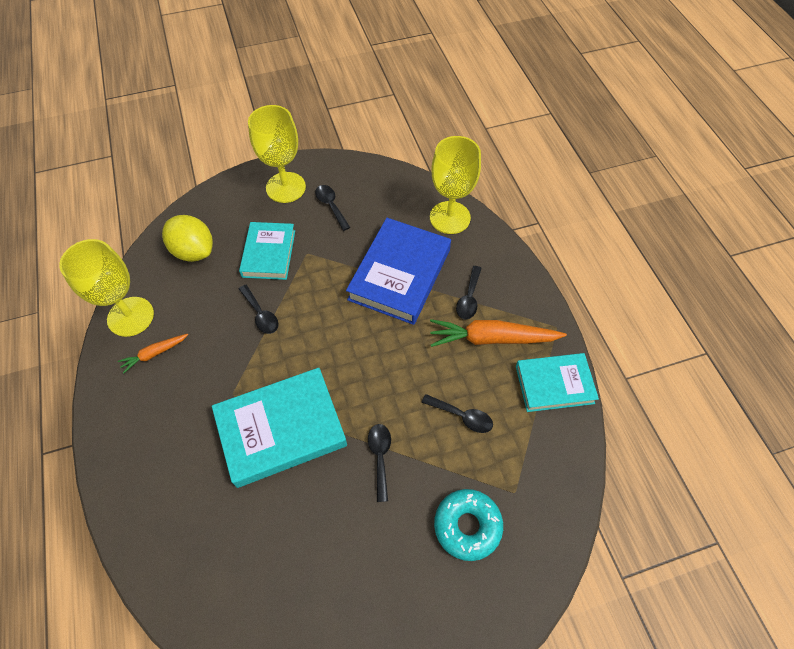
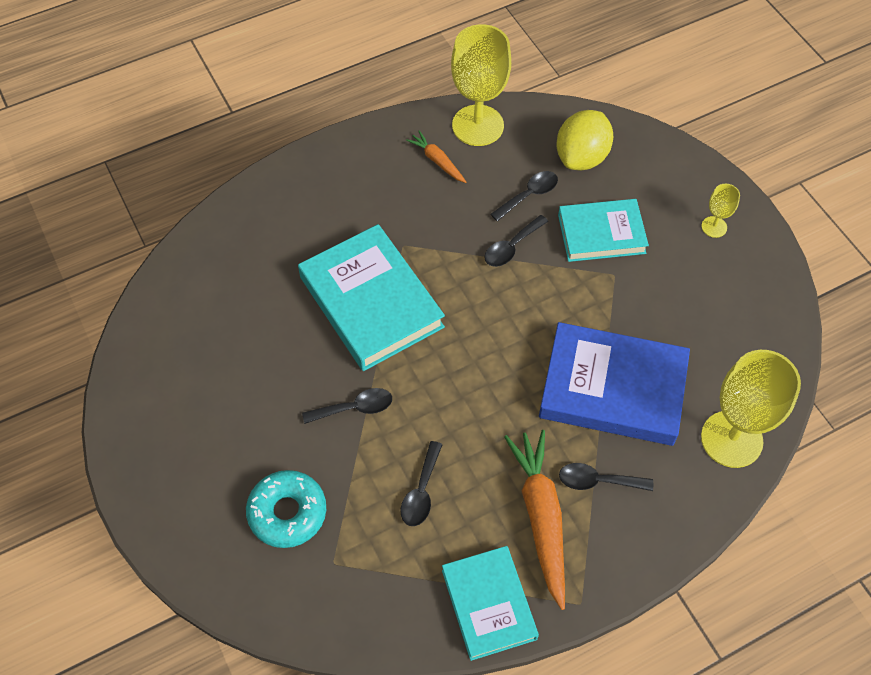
camera: 80 degrees right, 0 degrees up
yellow goblet [248,105,306,203] -> yellow goblet [702,184,740,238], size x0.46
black spoon [315,185,350,231] -> black spoon moved to [490,171,558,221]

